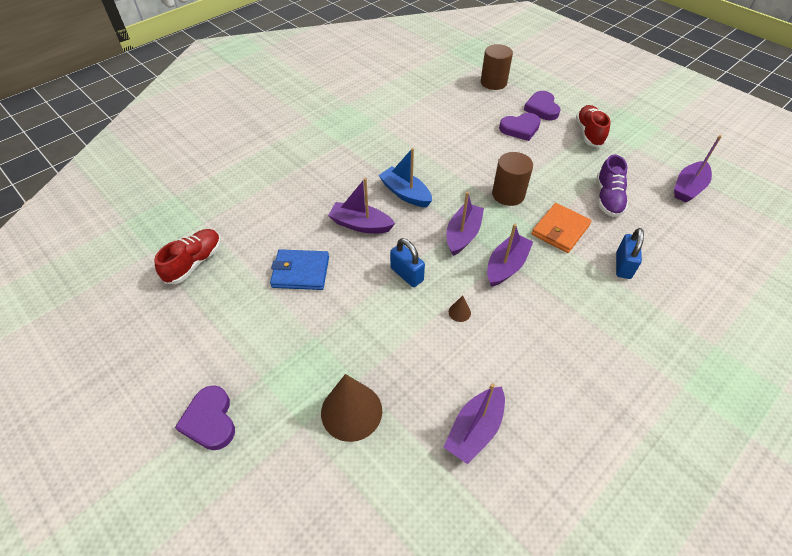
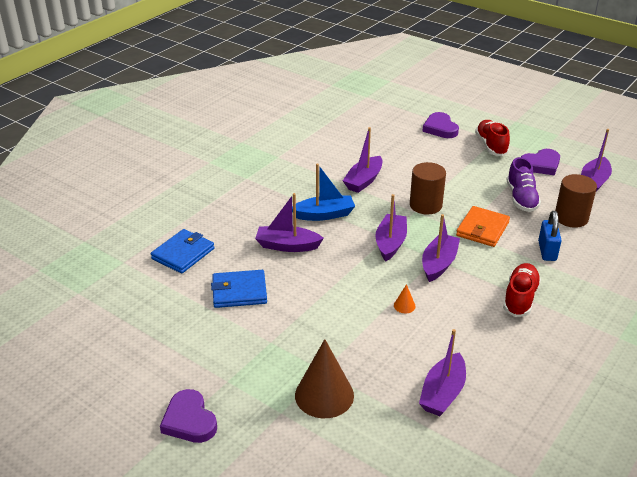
camera: 10 degrees left, 15 degrees down
red shoe [154,229,221,284] -> red shoe moved to [503,263,541,317]
blue boat [378,148,432,207] -> blue boat turned 135 degrees clockwise [292,163,355,221]
blue padlock [390,238,425,287] -> none
brown cone [449,295,471,322] -> orange cone [394,284,416,313]
brown cylinder [481,44,513,90] -> brown cylinder moved to [555,174,597,228]
purple heart [499,113,541,141] -> purple heart moved to [521,149,560,175]
none -> blue wallet [151,229,214,274]
none -> purple boat [343,127,382,193]

